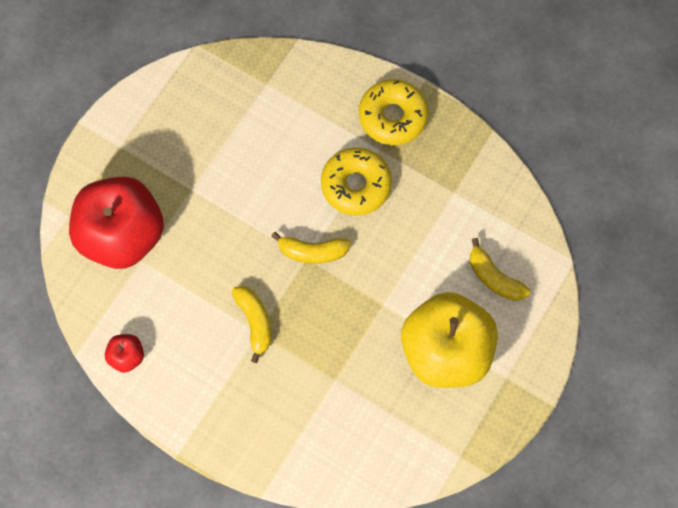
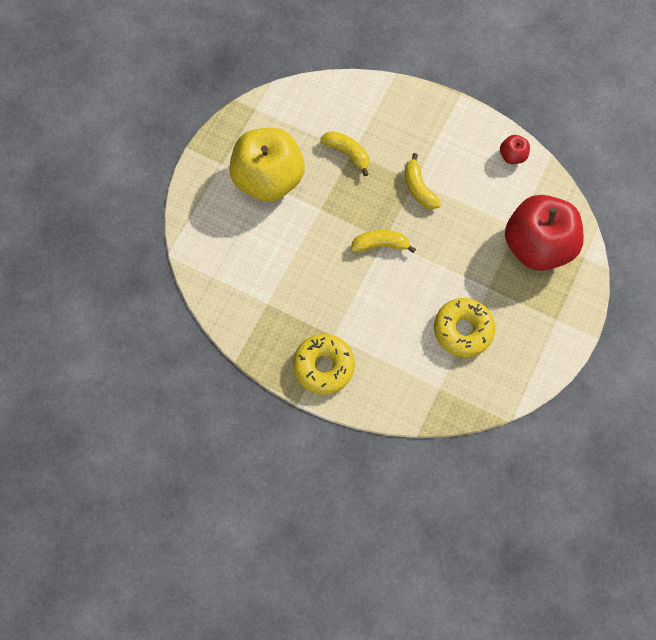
camera: 175 degrees right, 0 degrees up
yellow donut [321,148,392,216] -> yellow donut moved to [434,298,495,357]
yellow banana [470,238,530,301] -> yellow banana moved to [320,131,369,176]

